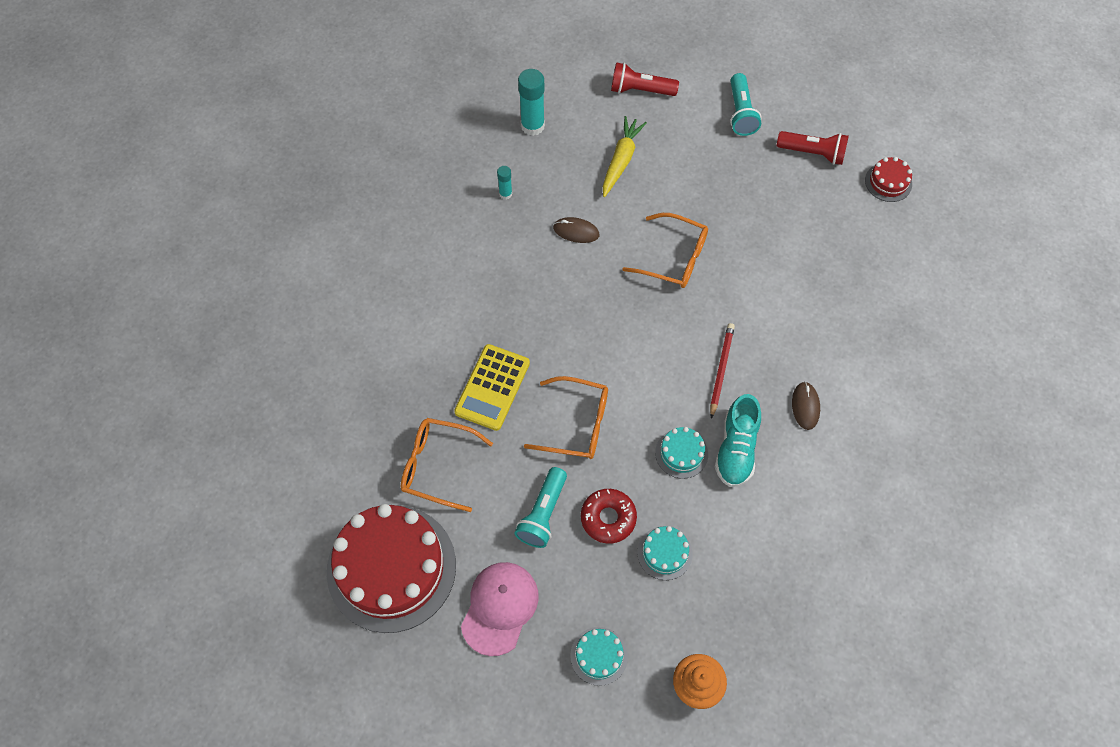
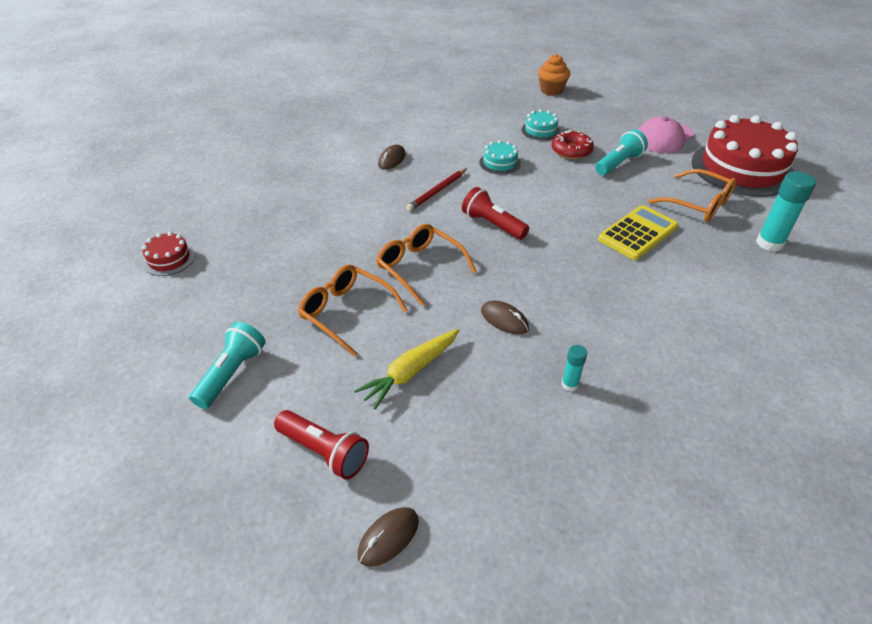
camera: 155 degrees left, 20 degrees down
turquoise glue stick [518,69,545,136] -> turquoise glue stick moved to [756,171,816,252]
orange glasses [524,376,608,459] -> orange glasses moved to [298,264,408,357]
turquoise cake [570,627,628,686] -> none
turquoise shoe [715,394,761,487] -> none
red flashlight [777,131,849,165] -> red flashlight moved to [462,187,529,240]
none -> brown mouse [358,507,419,567]

